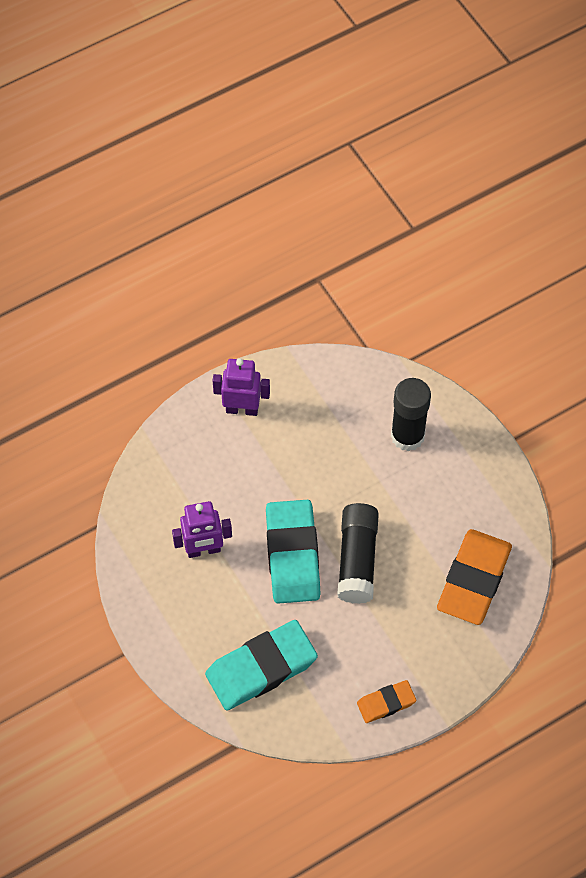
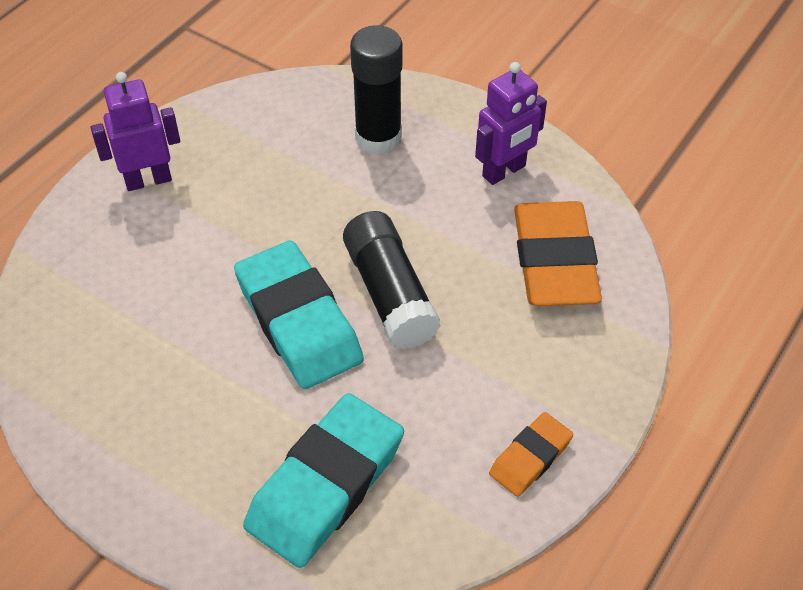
camera: 25 degrees left, 10 degrees down
purple robot [172,501,232,558] -> purple robot moved to [475,62,547,185]

